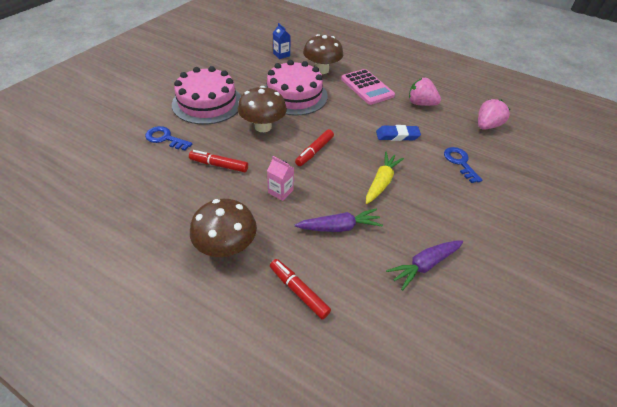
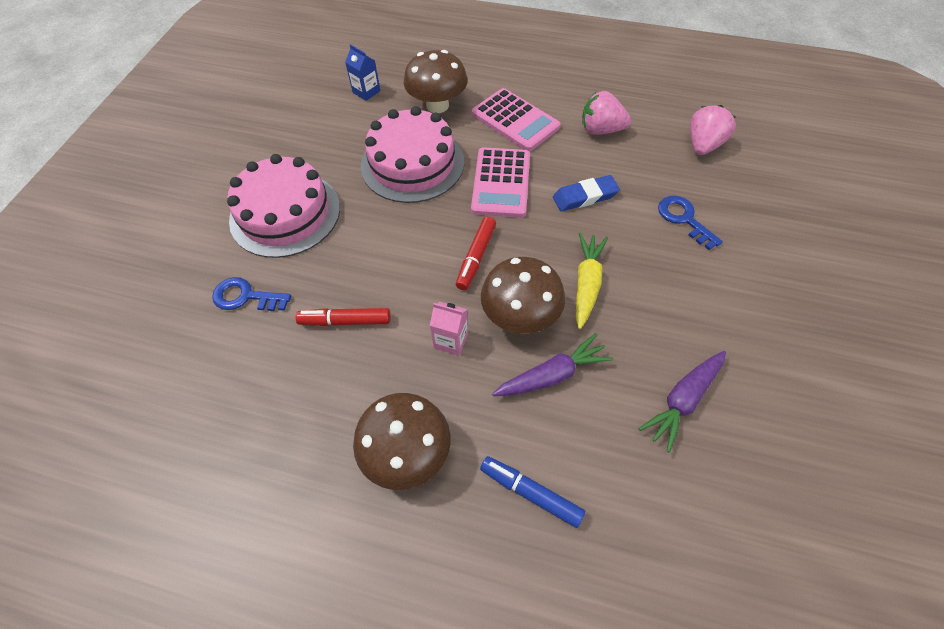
camera: 10 degrees left, 10 degrees up
brown mushroom [238,86,287,132] -> brown mushroom moved to [481,257,565,334]
red marker [270,259,331,319] -> blue marker [480,456,585,528]
none -> pink calculator [471,147,530,218]

